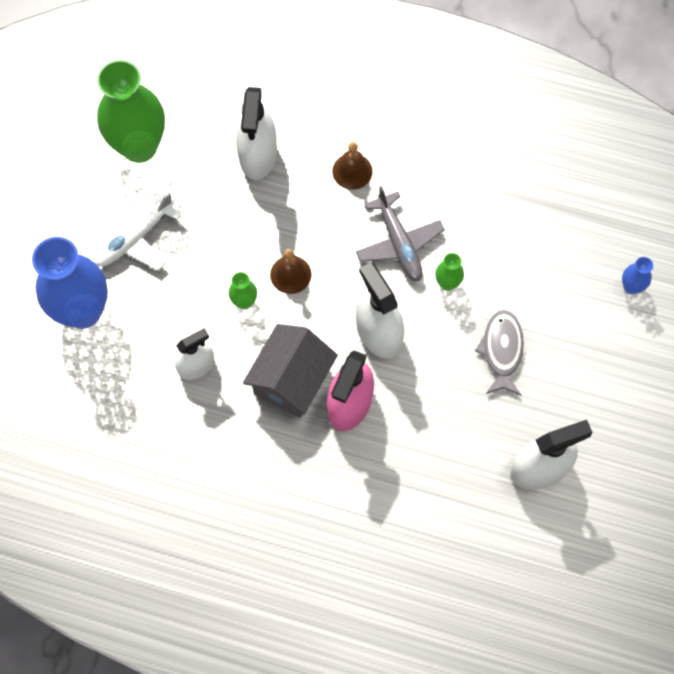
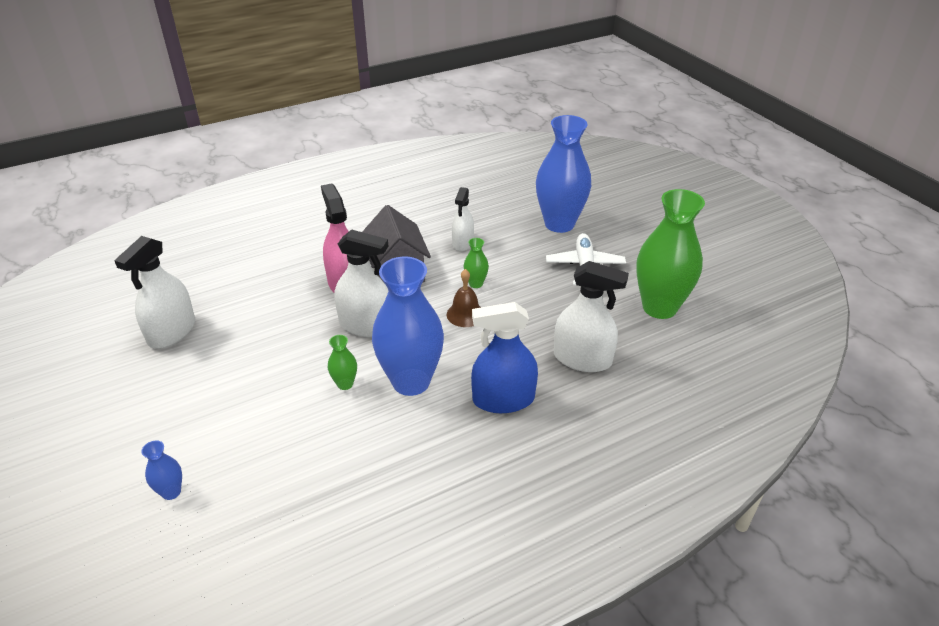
camera: 135 degrees right, 30 degrees down
white spray bottle [236,87,277,180] -> white spray bottle turned 150 degrees clockwise [554,261,629,372]
brown bell [332,142,373,190] -> blue spray bottle [471,302,538,413]
grey plane [356,186,445,281] -> blue vase [372,257,444,396]
grey fish [475,310,524,395] -> none

